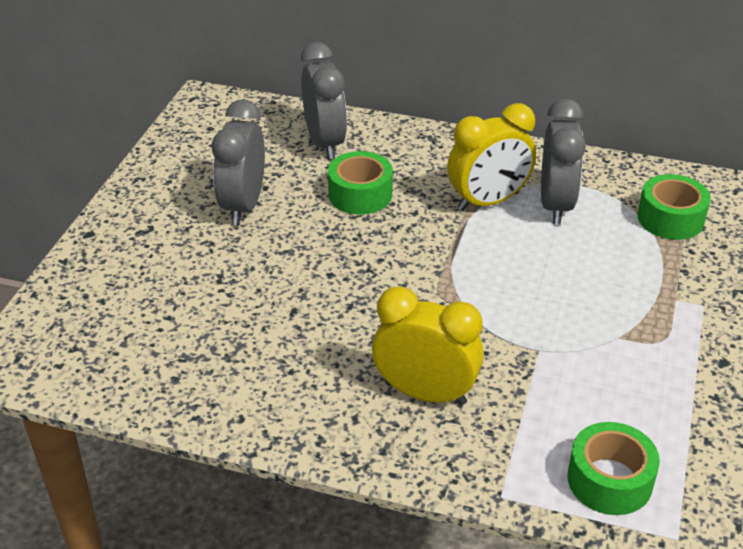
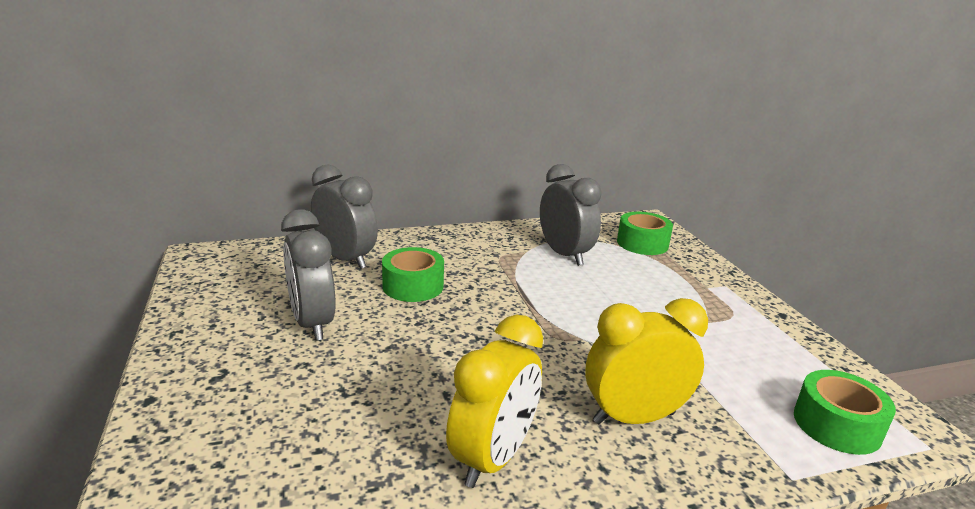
camera: 35 degrees left, 15 degrees down
yellow clock [447,103,536,211] -> yellow clock moved to [446,315,543,488]

